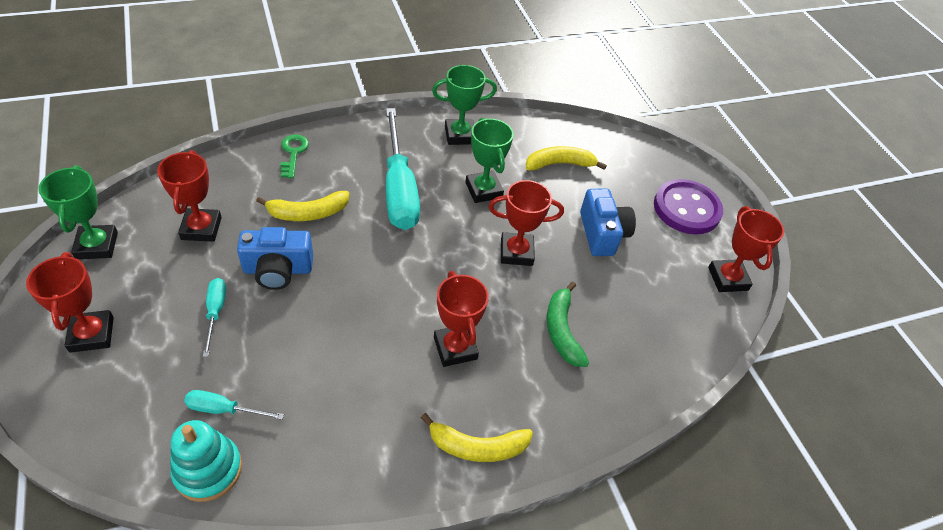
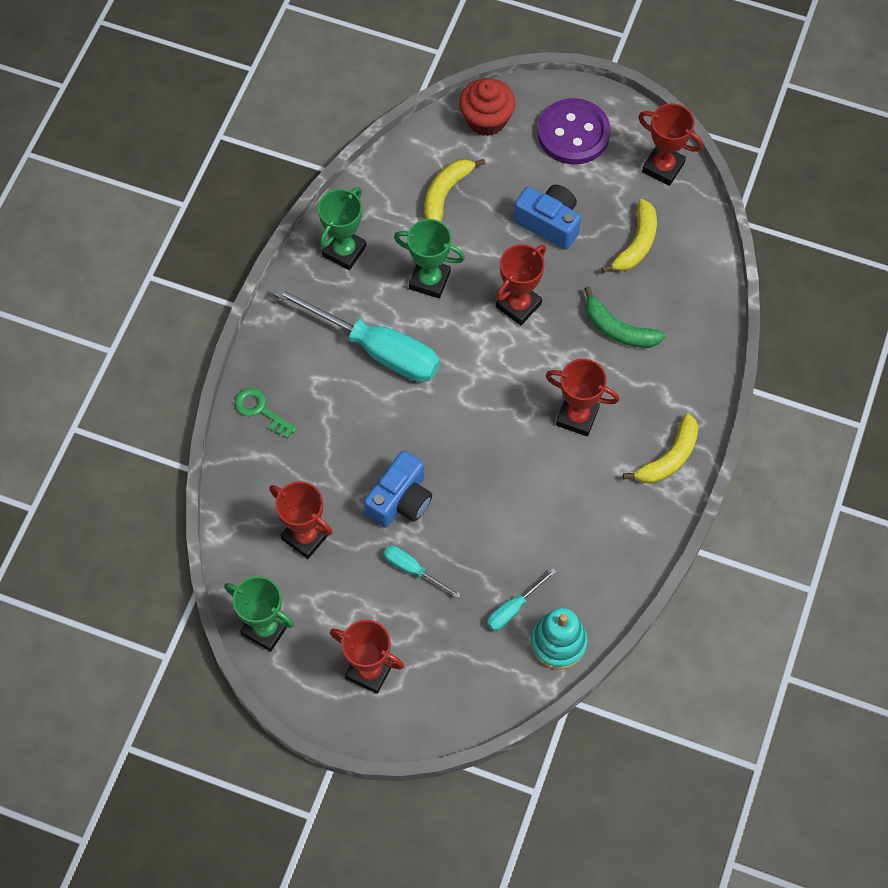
camera: 45 degrees left, 15 degrees up
yellow banana [256,191,349,221] -> yellow banana moved to [601,199,657,273]
none -> red cupcake [459,78,516,136]

